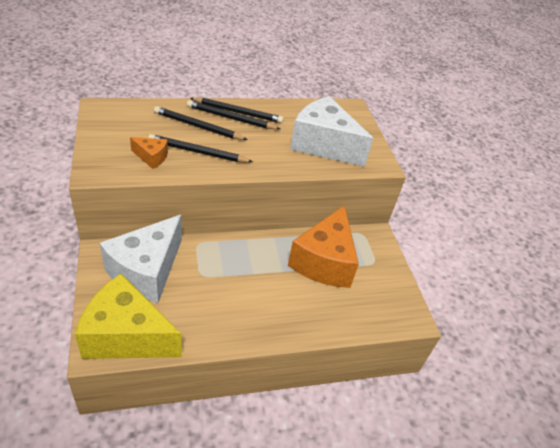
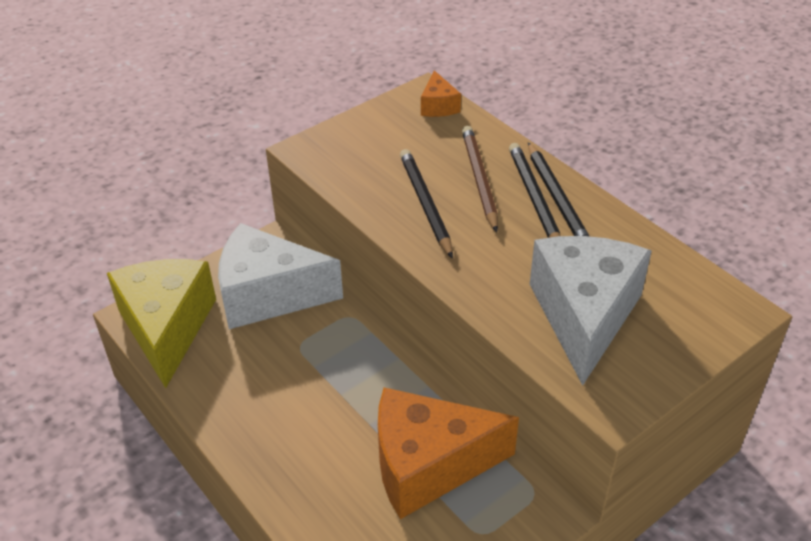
camera: 70 degrees right, 0 degrees up
orange cheese [130,137,168,169] -> orange cheese moved to [421,70,461,117]
black pencil [154,106,248,140] -> brown pencil [462,126,498,233]

